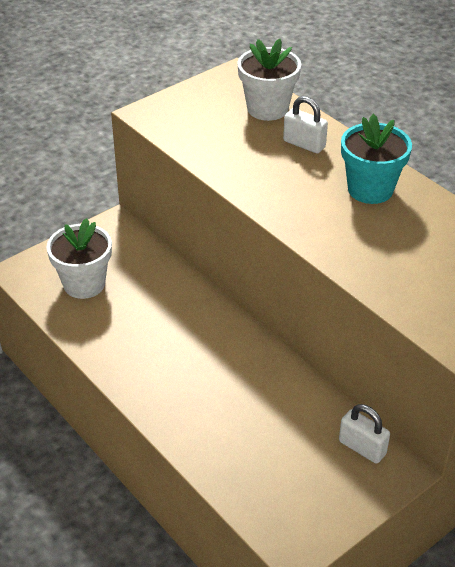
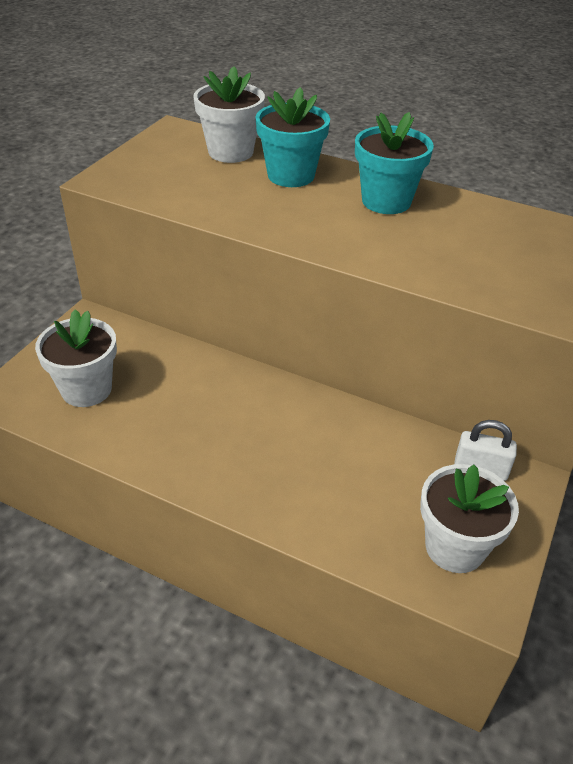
camera: 25 degrees left, 0 degrees up
white padlock [283,96,328,153] -> turquoise flower pot [255,87,330,187]
none -> white flower pot [420,464,519,573]

